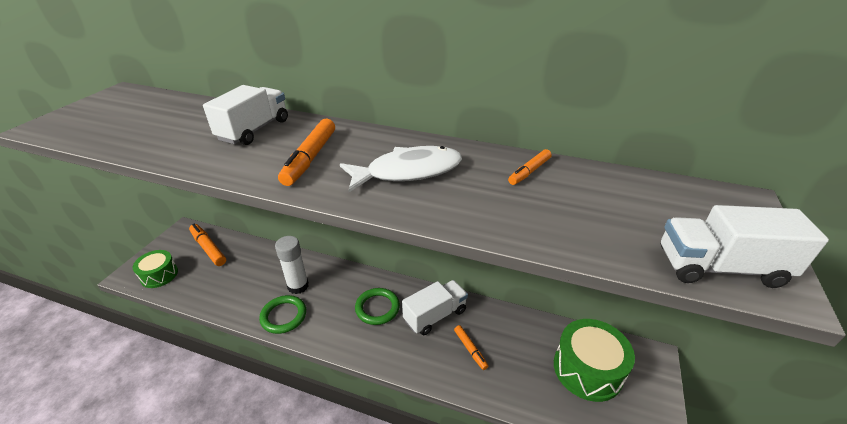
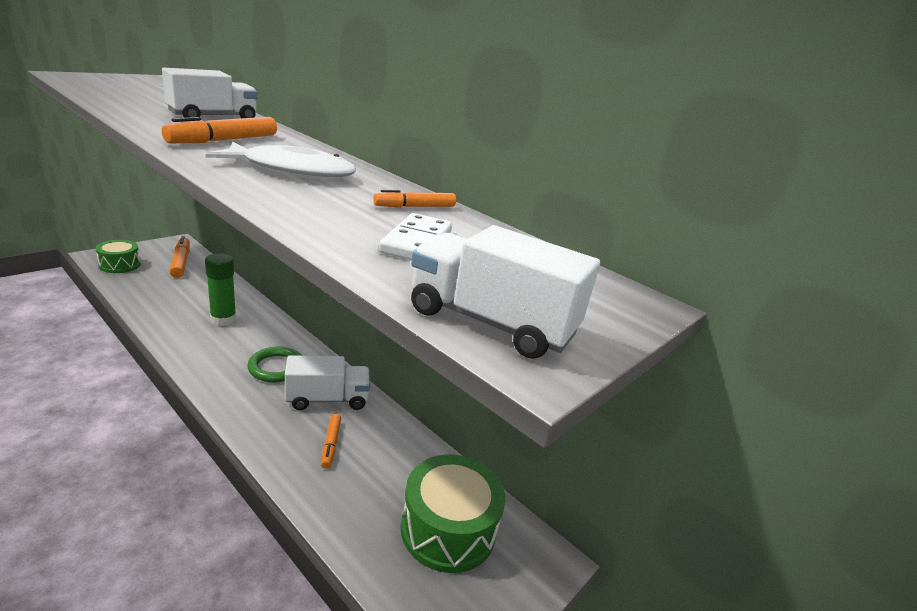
camera: 20 degrees right, 10 degrees down
green ring [259,295,306,334] -> none
white glue stick [275,236,309,294] -> green glue stick [205,253,237,326]
none -> white domino [379,213,452,260]

